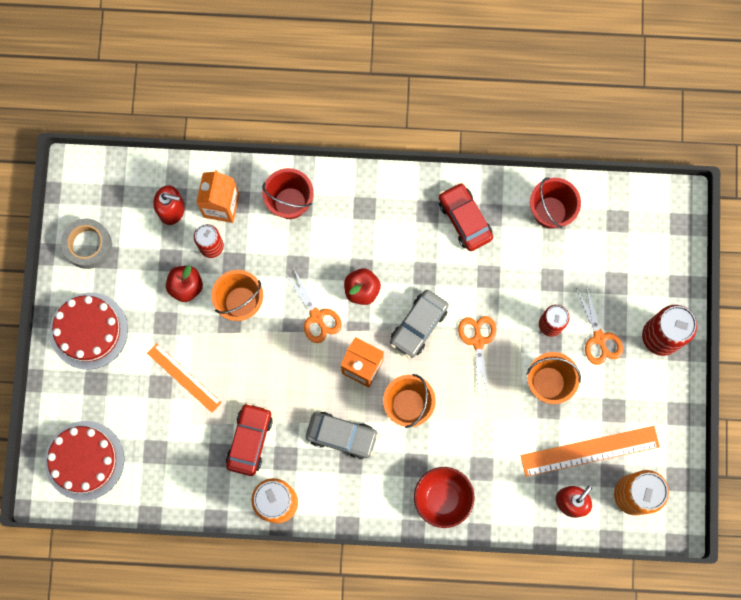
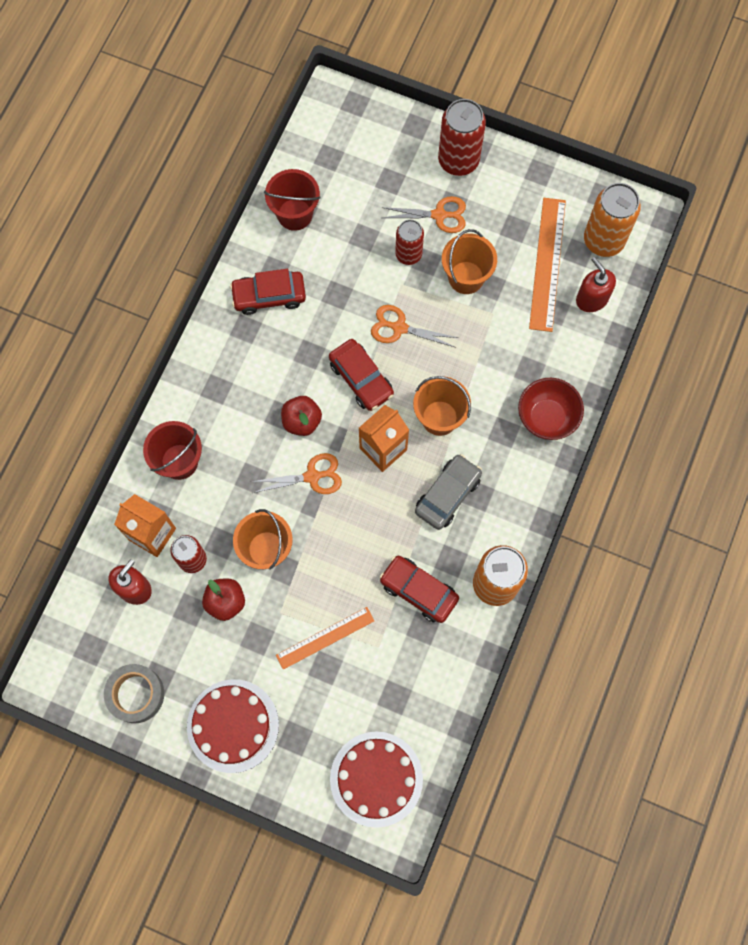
camera: 70 degrees left, 5 degrees down
grey car [390,290,449,358] -> red car [329,339,394,411]

